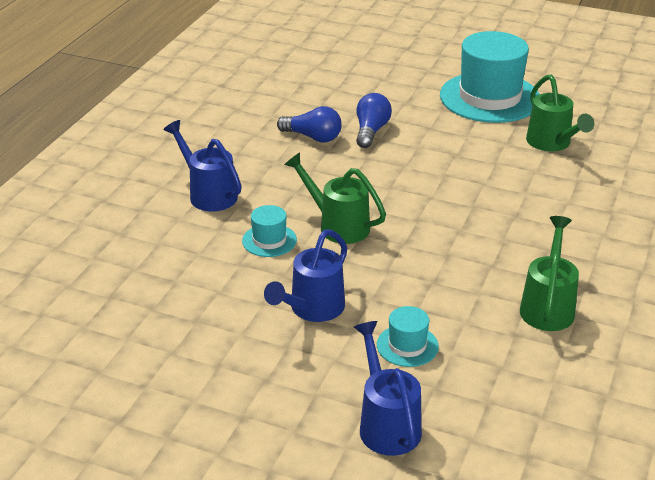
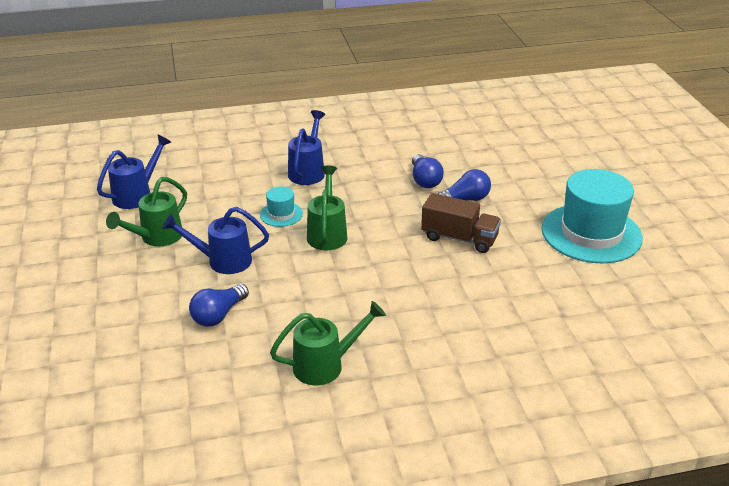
camera: 55 degrees right, 0 degrees up
blue watering can [354,321,422,456] -> blue watering can moved to [97,134,171,209]
turquoise hat [377,306,439,367] -> blue light bulb [189,284,249,327]
green watering can [526,74,594,151] -> green watering can moved to [106,177,187,247]
none -> brown truck [421,193,501,253]

